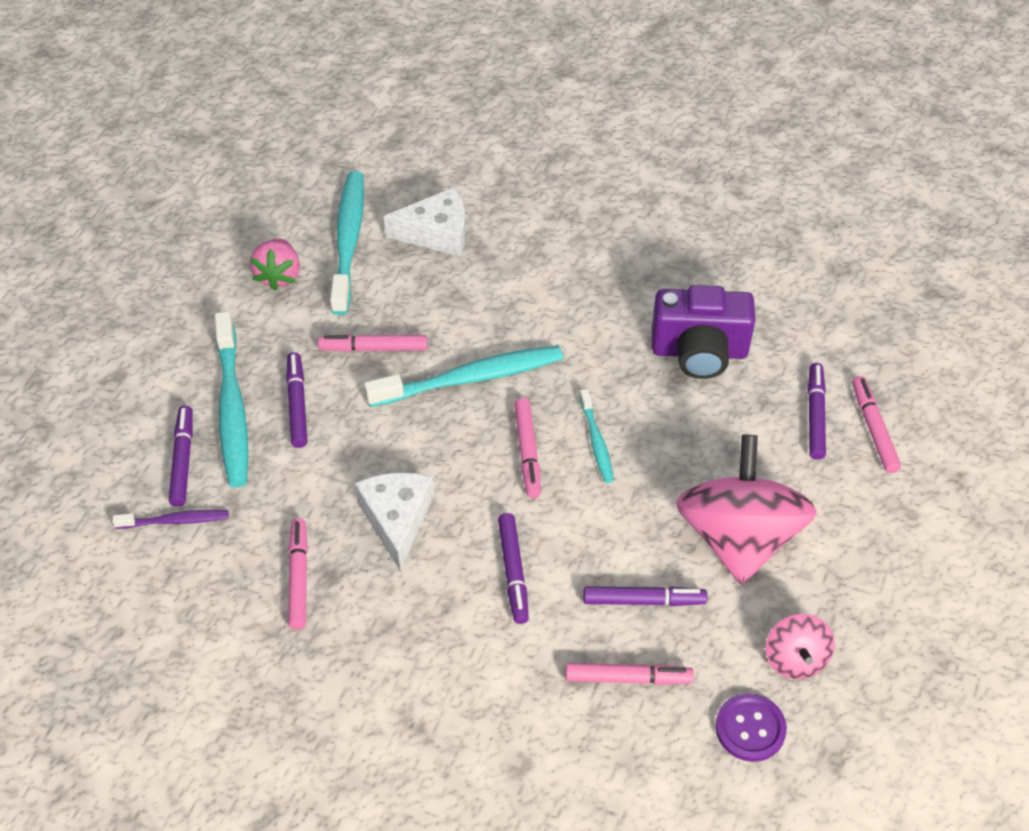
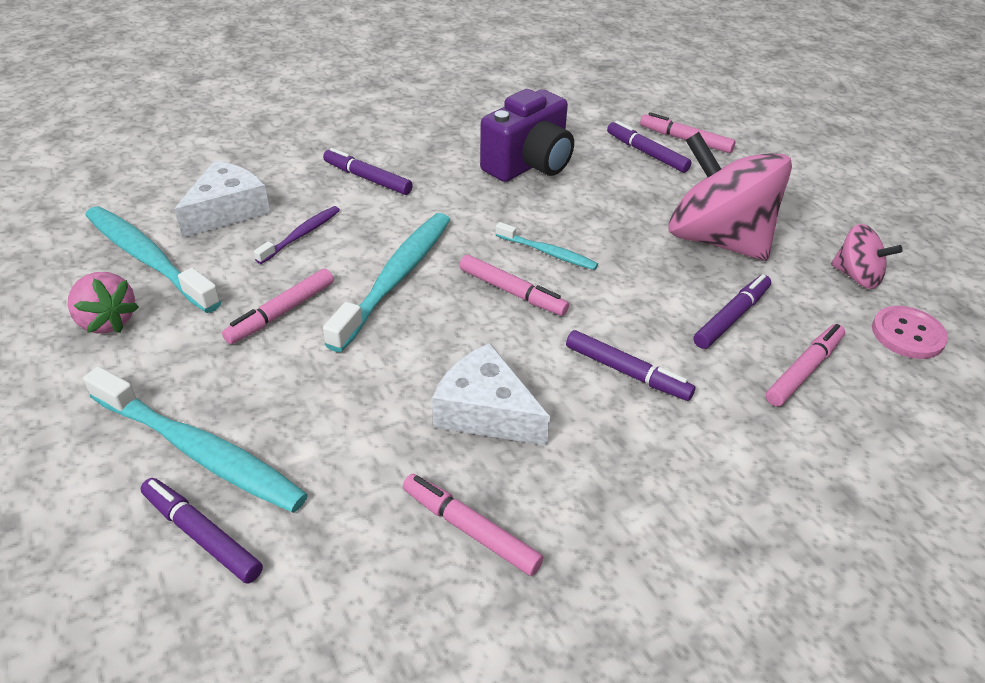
camera: 50 degrees left, 10 degrees down
purple toothbrush [112,510,229,529] -> purple toothbrush moved to [253,206,340,264]
purple marker [286,352,307,448] -> purple marker moved to [323,148,413,195]
purple button [715,693,787,762] -> pink button [872,306,948,359]

